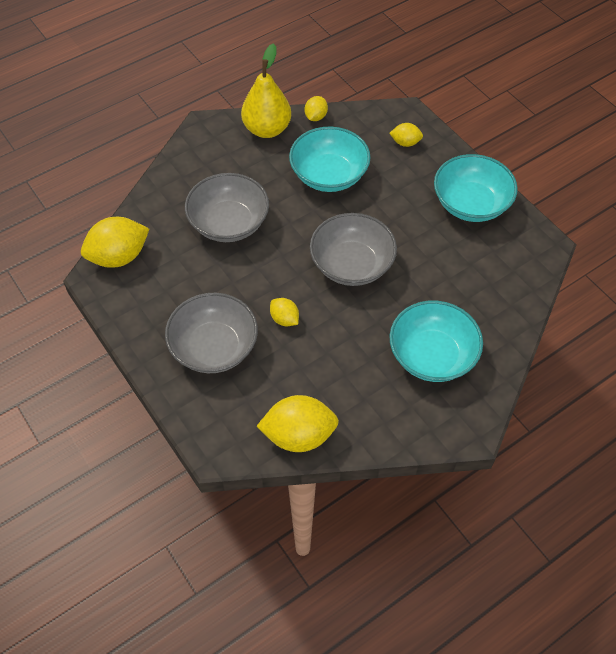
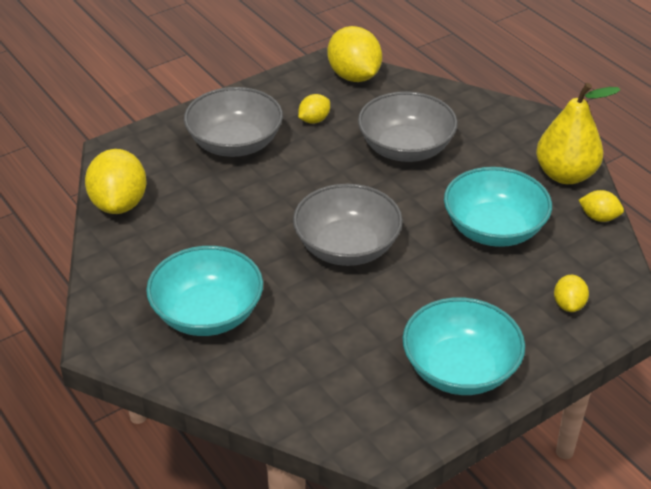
camera: 90 degrees right, 15 degrees down
yellow lemon [270,298,299,326] -> yellow lemon moved to [298,94,330,124]

